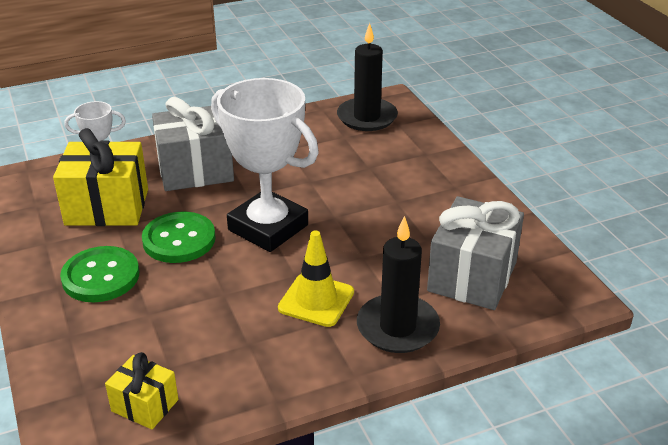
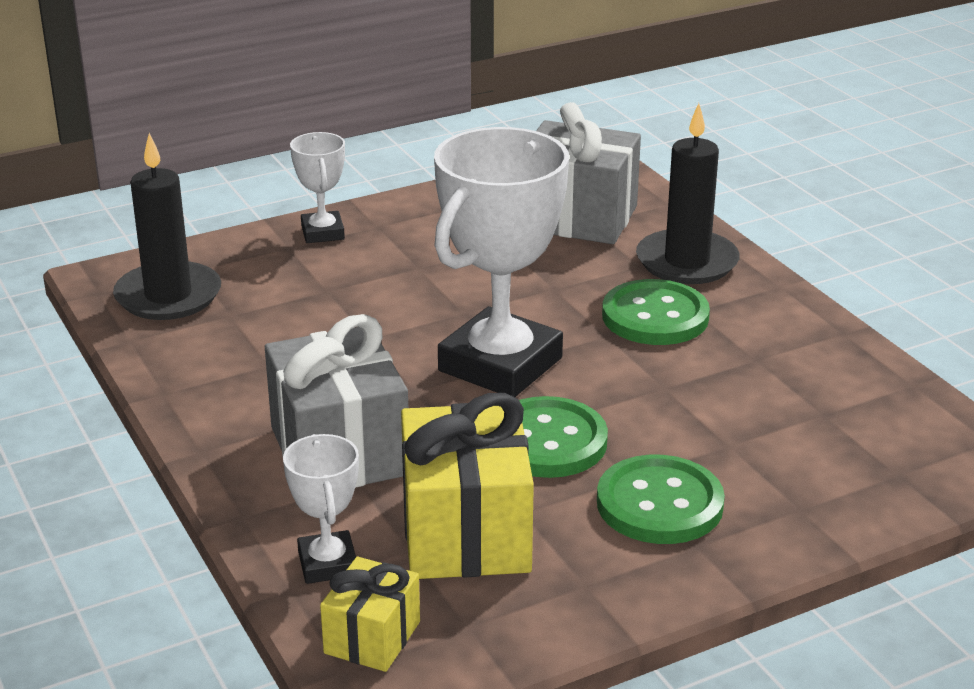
camera: 95 degrees left, 5 degrees down
yellow gift [105,352,178,429] -> yellow gift moved to [320,557,420,672]
yellow traffic cone [278,230,354,327] -> green button [602,279,710,345]
none -> white trophy [290,132,345,243]

